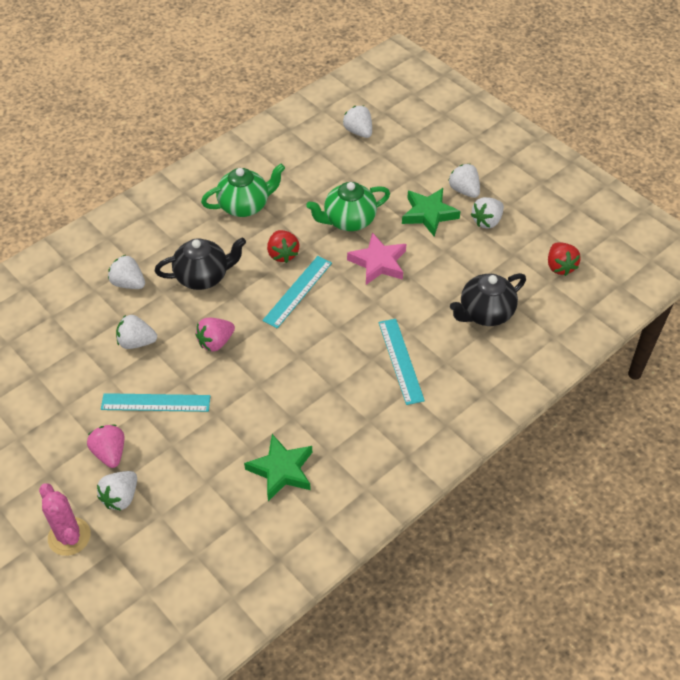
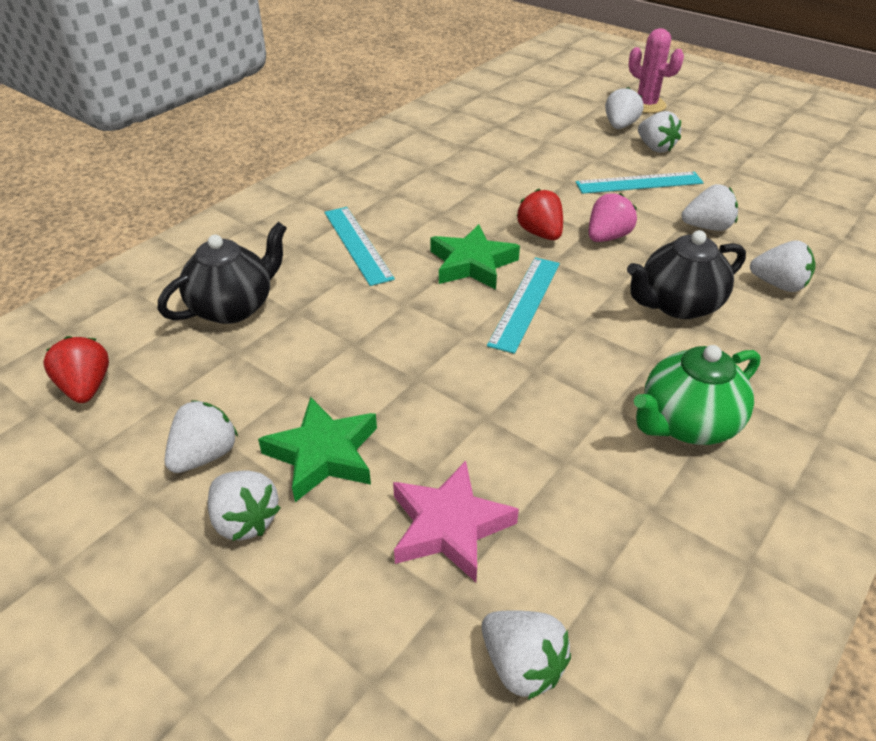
camera: 170 degrees right, 10 degrees down
pink strawberry [87,425,124,468] -> white strawberry [638,111,681,153]
green star [244,434,312,501] -> green star moved to [431,224,520,290]
red strawberry [267,230,299,263] -> red strawberry moved to [517,189,563,240]
green teapot [306,182,390,231] -> none
pink star [347,232,406,285] -> pink star moved to [393,461,519,582]

